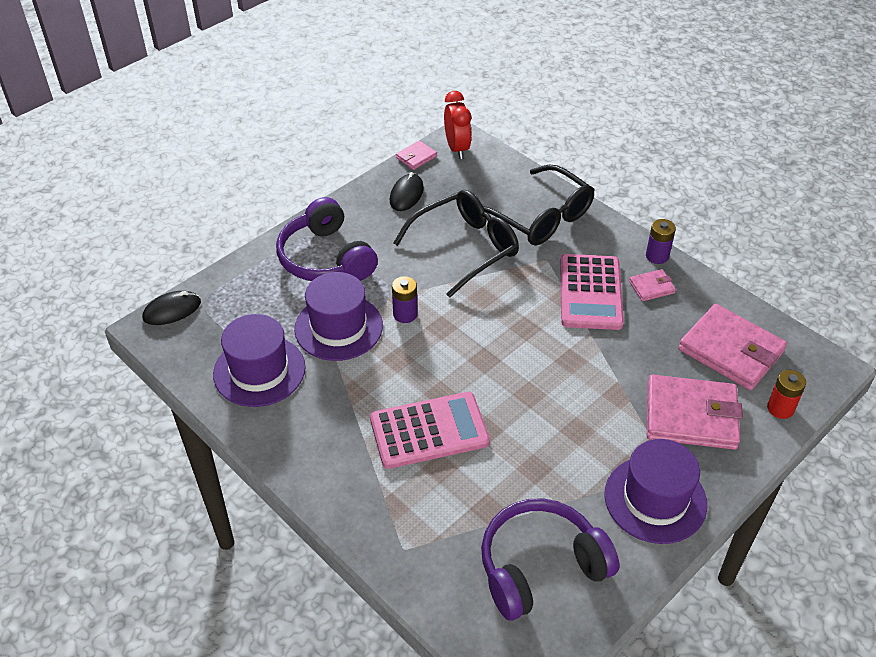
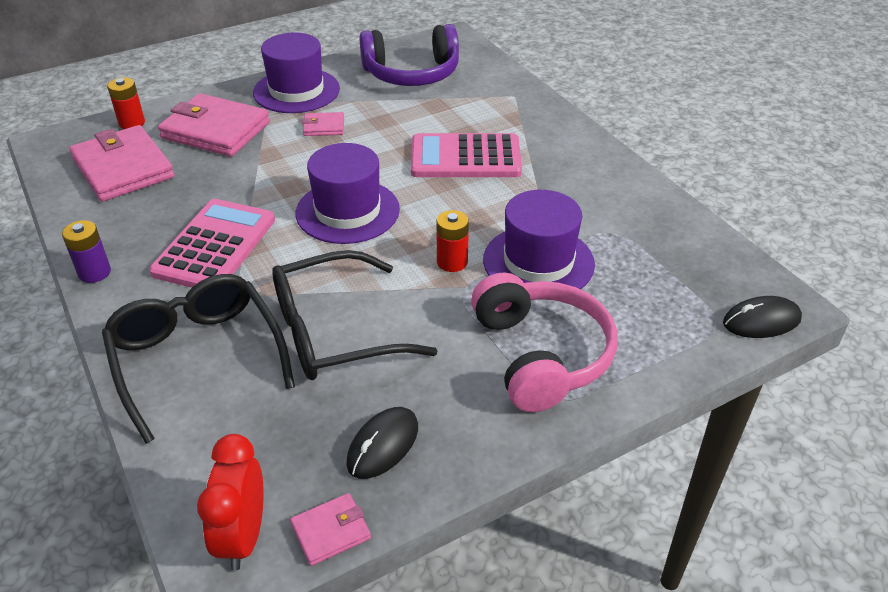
camera: 165 degrees left, 5 degrees down
purple hat [213,314,306,407] -> purple hat moved to [296,143,400,244]
purple headphones [276,197,378,281] -> pink headphones [471,272,617,412]
purple battery [392,276,418,323] -> red battery [436,210,469,272]
pink wallet [629,269,676,301] -> pink wallet moved to [302,112,344,136]

